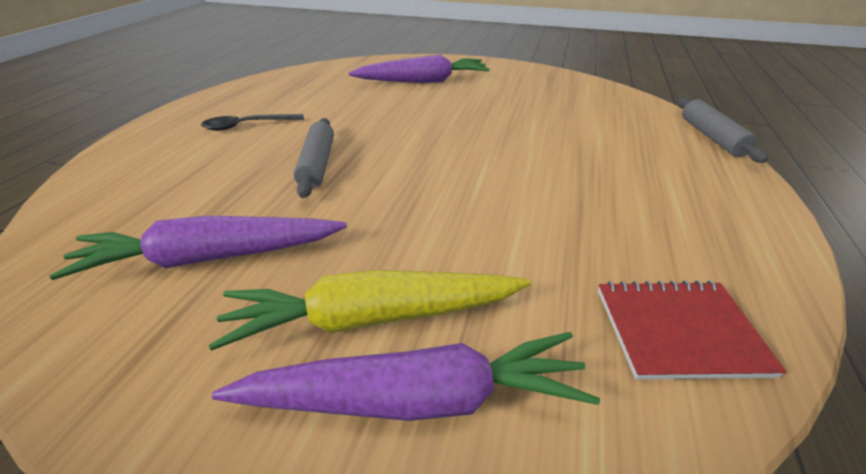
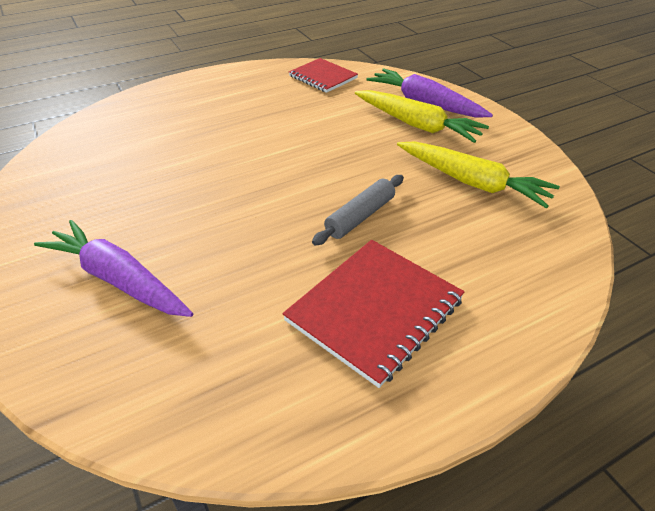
camera: 135 degrees left, 5 degrees up
purple carrot [49,216,347,280] -> yellow carrot [397,142,560,209]
black spoon [201,114,304,131] -> red notebook [282,240,465,388]
grey rolling pin [677,97,768,163] -> none

